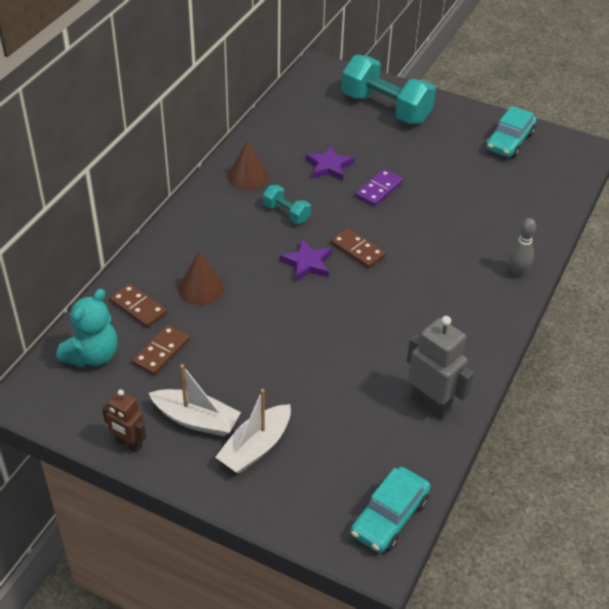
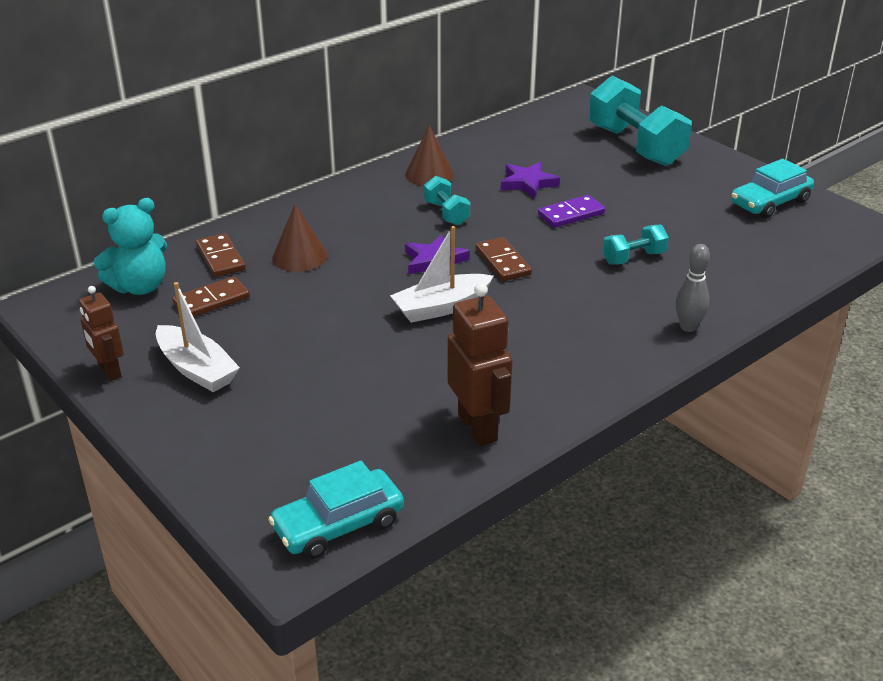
camera: 25 degrees right, 10 degrees down
white boat [215,389,291,474] -> white boat moved to [390,226,494,323]
grey robot [407,316,474,420] -> brown robot [447,283,512,446]
none -> turquoise dumbbell [602,224,669,265]

